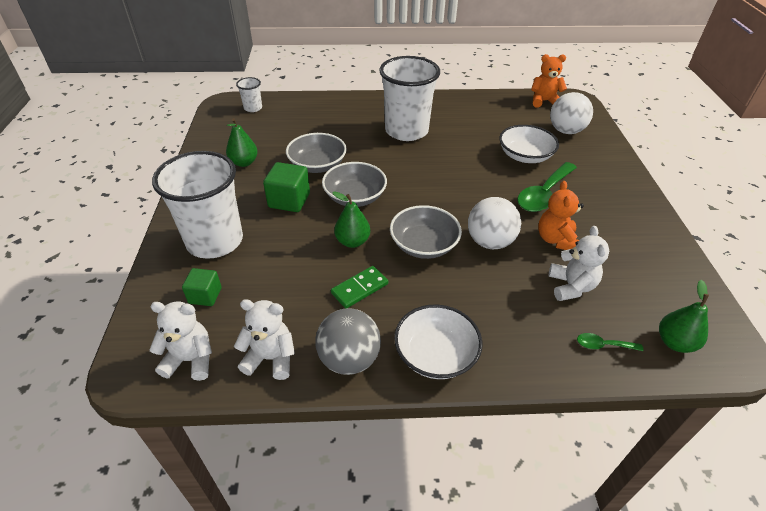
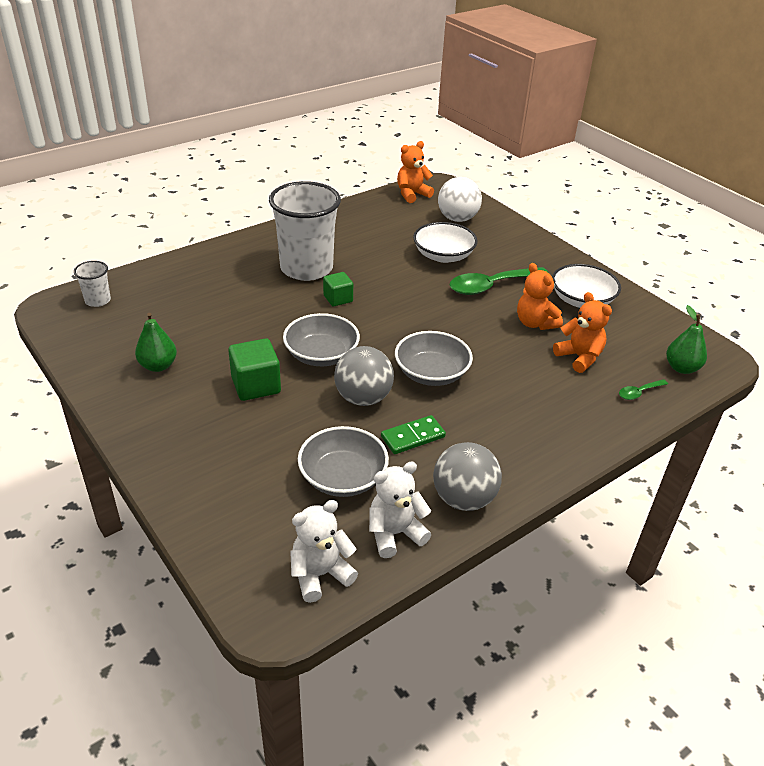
camera: 35 degrees left, 5 degrees down
white cup [152,151,243,259] -> none
green cube [182,268,222,306] -> green cube moved to [323,272,353,306]
grey bowl [286,133,347,173] -> grey bowl moved to [298,426,389,497]
green domino [331,266,388,308] -> green domino turned 45 degrees clockwise [381,415,446,454]
green pear [332,191,370,248] -> grey ball [334,346,394,406]
white bowl [394,304,482,379] -> white bowl moved to [552,264,621,308]
white ball [468,197,521,249] -> none
green spoon [517,162,577,212] -> green spoon turned 60 degrees clockwise [450,267,548,295]
white teddy bear [549,226,609,301] -> orange teddy bear [553,292,612,373]

